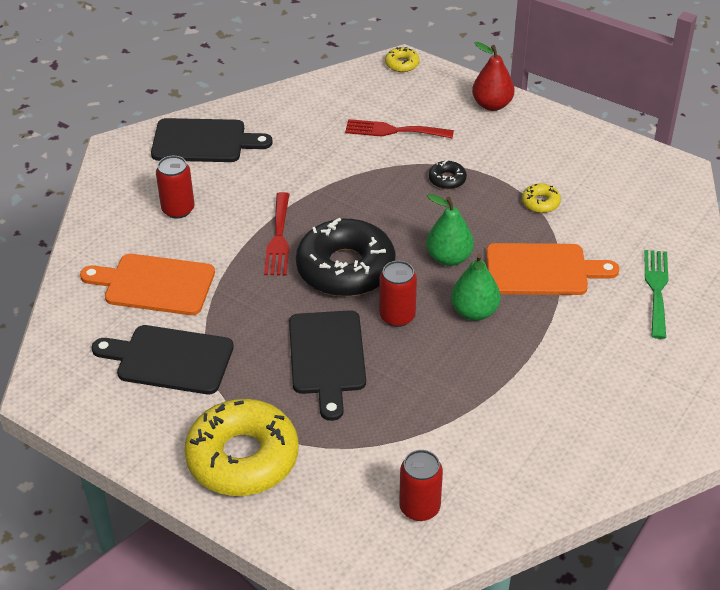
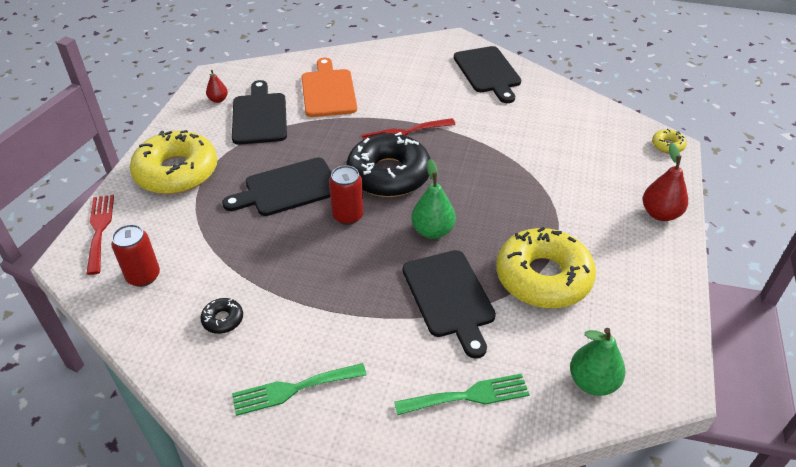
camera: 70 degrees right, 0 degrees up
red can [156,156,194,219] -> none
red fork [345,119,454,139] -> red fork moved to [86,195,114,275]
black donut [429,160,467,189] -> black donut moved to [201,298,243,334]
green pear [451,253,501,321] -> green pear moved to [570,328,625,396]
orange cutting board [486,243,619,295] -> black cutting board [403,250,496,358]
yellow donut [522,183,561,213] -> yellow donut [496,227,596,309], size x2.45
none -> red pear [206,70,228,103]
none -> green fork [232,363,367,416]

